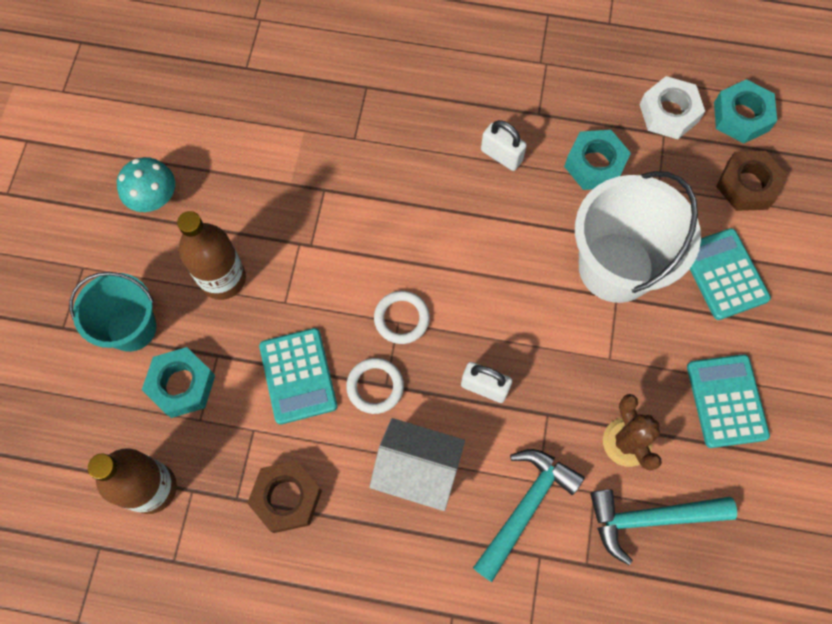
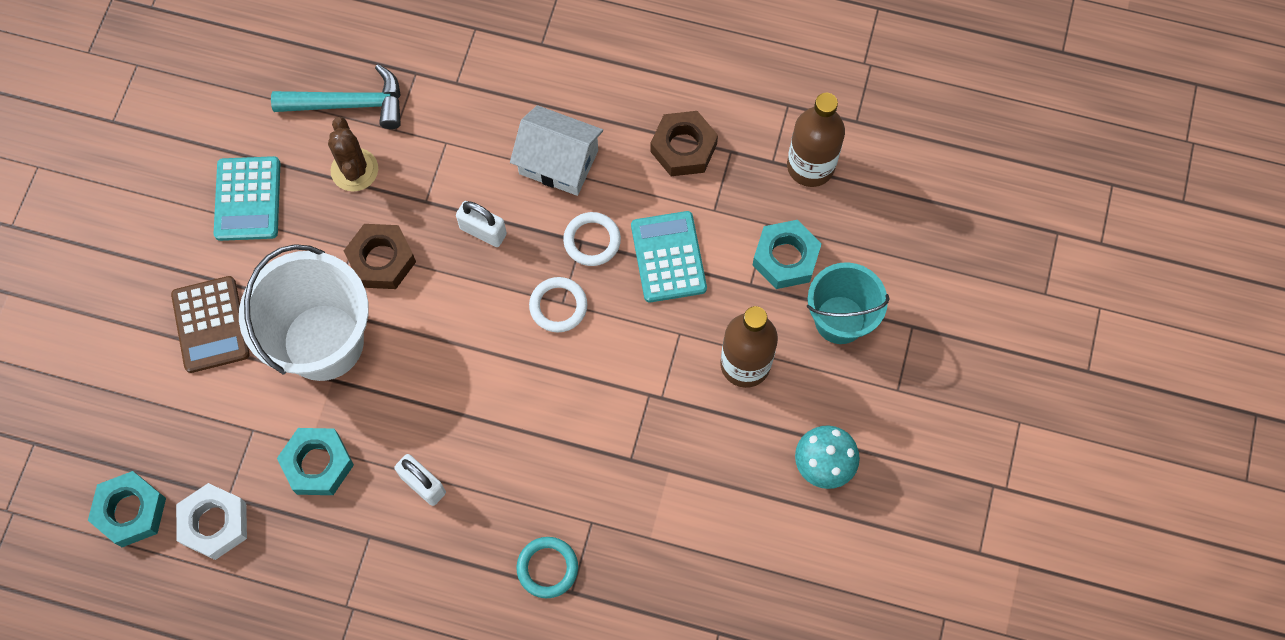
camera: 175 degrees left, 0 degrees up
turquoise hammer [473,449,585,582] -> none
turquoise calculator [690,228,771,320] -> brown calculator [171,276,250,373]
brown nut [716,151,787,211] -> brown nut moved to [344,224,416,289]
none -> turquoise ring [516,537,578,598]

